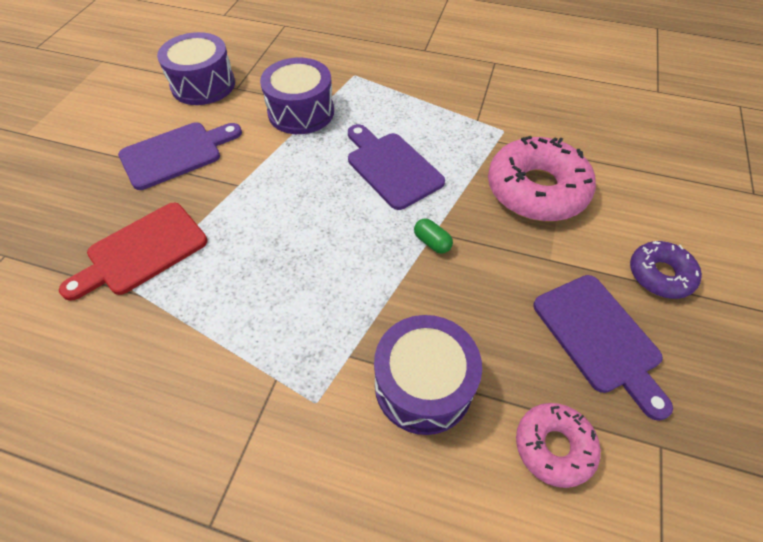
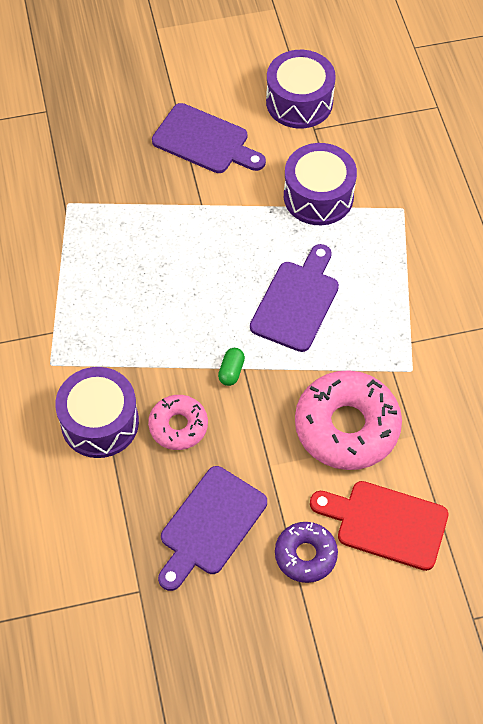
camera: 60 degrees right, 5 degrees up
red cutting board [59,203,208,301] -> red cutting board moved to [310,481,449,571]
pink donut [516,403,601,488] -> pink donut moved to [148,395,208,450]

